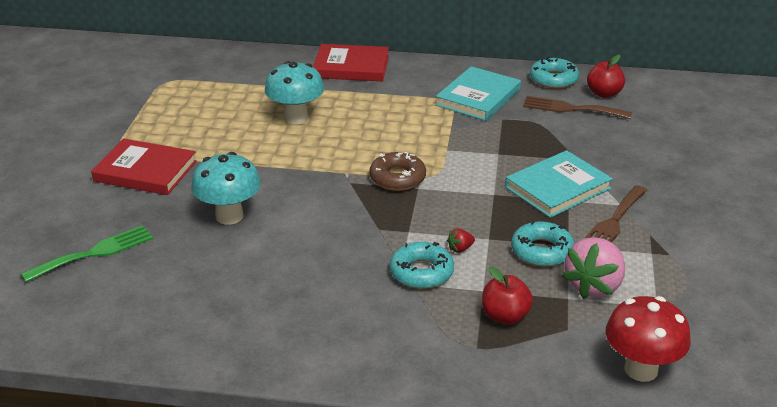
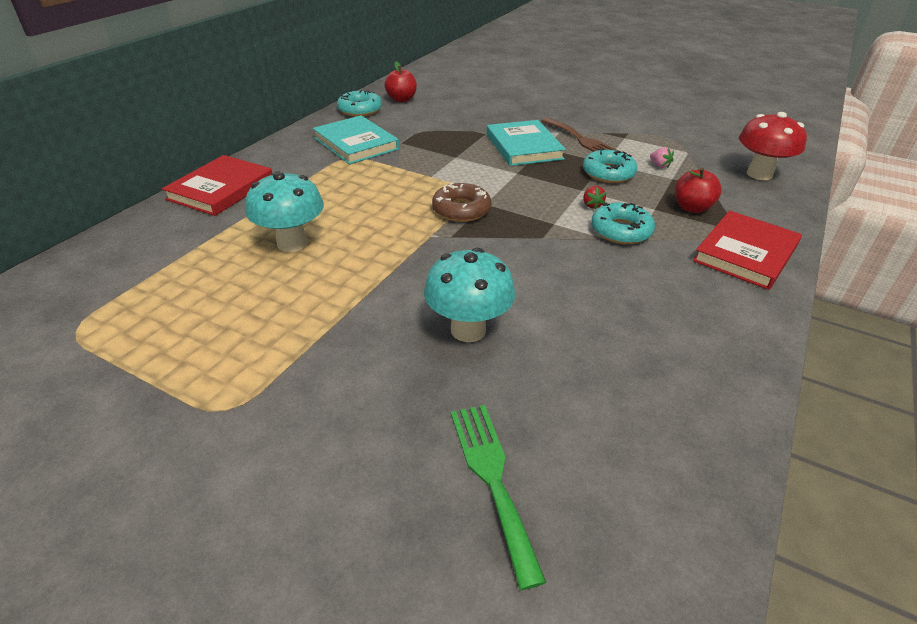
camera: 70 degrees left, 5 degrees up
red book [91,138,197,195] -> red book moved to [693,211,802,290]
brown fork [523,96,632,119] -> none
pink strawberry [562,237,625,299] -> pink strawberry [650,147,674,168], size x0.42

